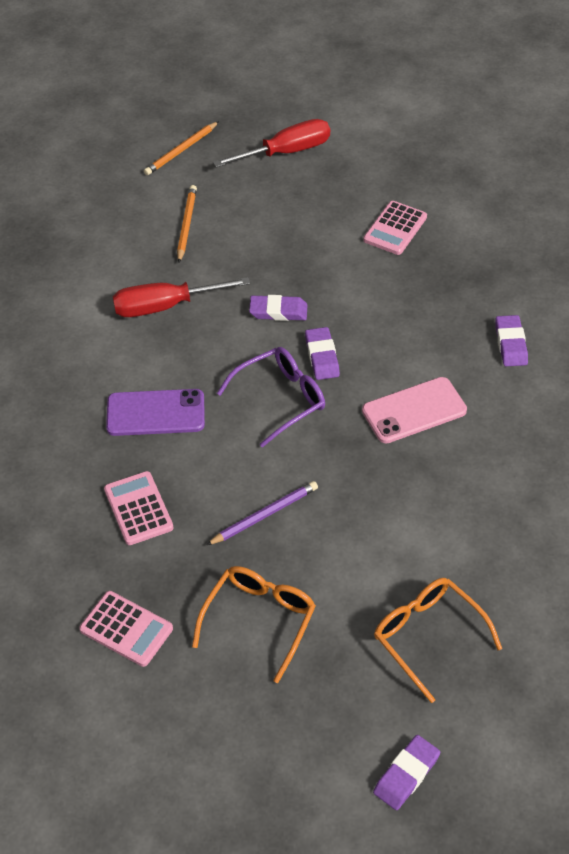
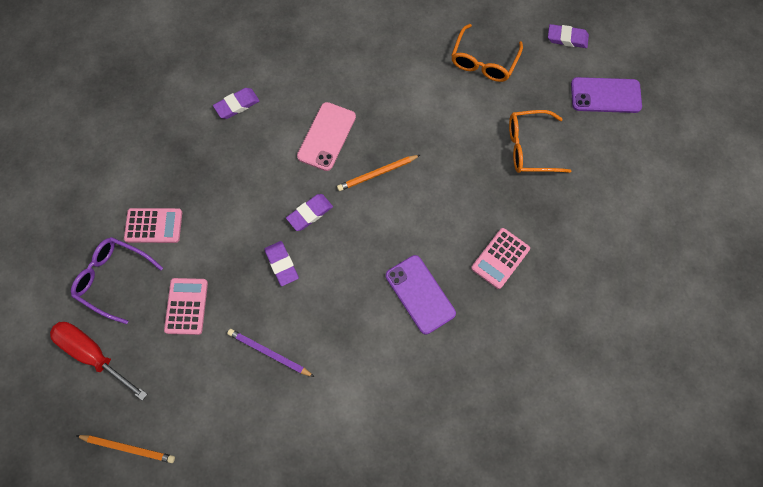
camera: 120 degrees left, 20 degrees up
pink calculator [79,591,173,667] -> pink calculator moved to [164,278,208,335]
red screwdriver [113,277,250,317] -> none
orange pencil [177,185,197,262] -> orange pencil moved to [337,155,420,191]
purple pencil [206,481,318,545] -> purple pencil moved to [227,329,314,377]
purple glasses [217,347,325,448] -> purple glasses moved to [71,237,163,324]
pink phone [362,377,467,443] -> pink phone turned 75 degrees clockwise [297,102,356,171]
none -> purple phone [571,77,642,113]

